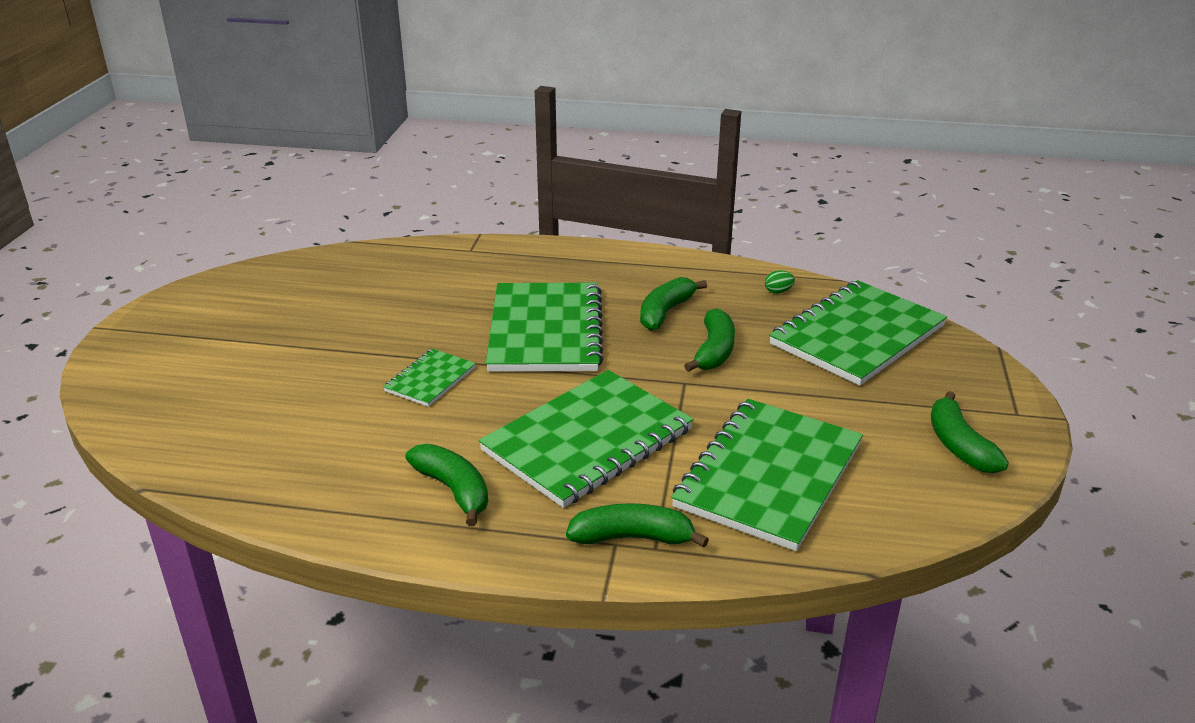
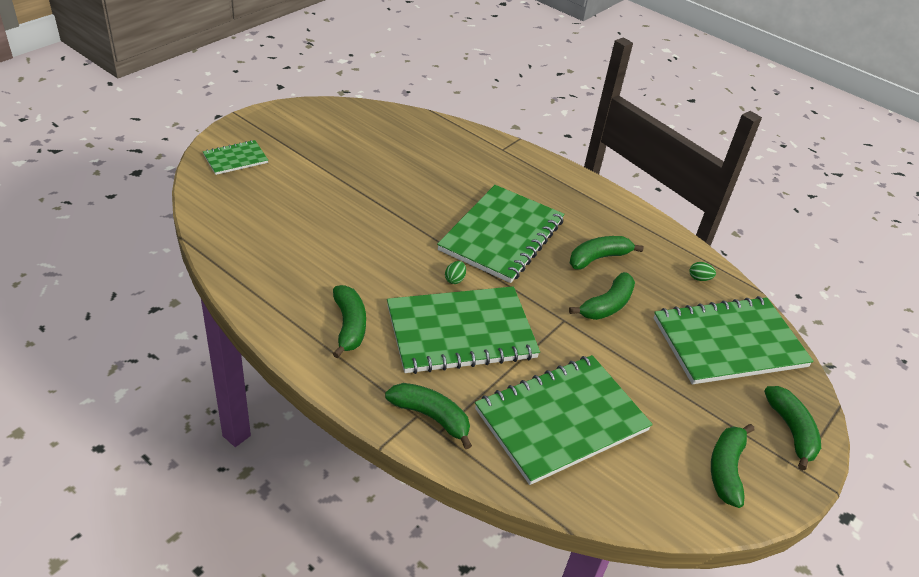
camera: 25 degrees right, 10 degrees up
green notebook [383,349,476,407] -> green notebook moved to [203,140,268,175]
none -> green egg [445,261,466,284]
none -> green banana [764,386,821,470]

